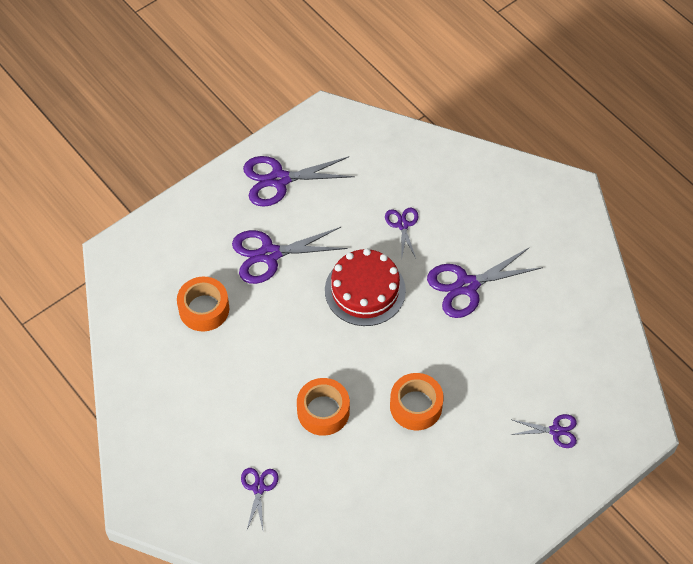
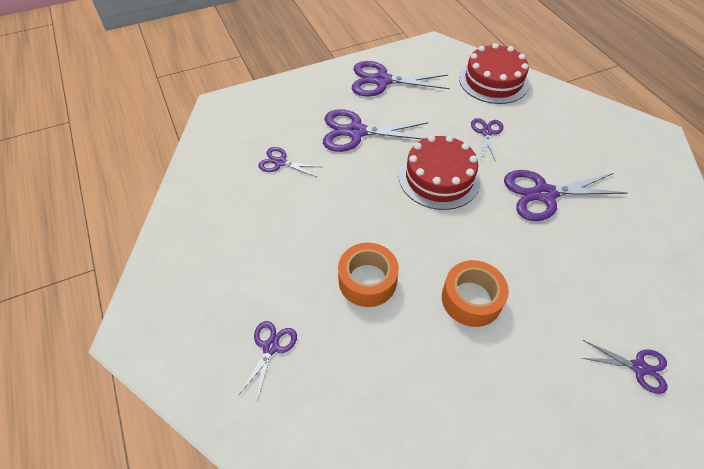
camera: 15 degrees right, 5 degrees down
orange tape [177,277,229,332] -> purple scissors [259,147,320,177]
none -> red cake [459,43,529,104]

